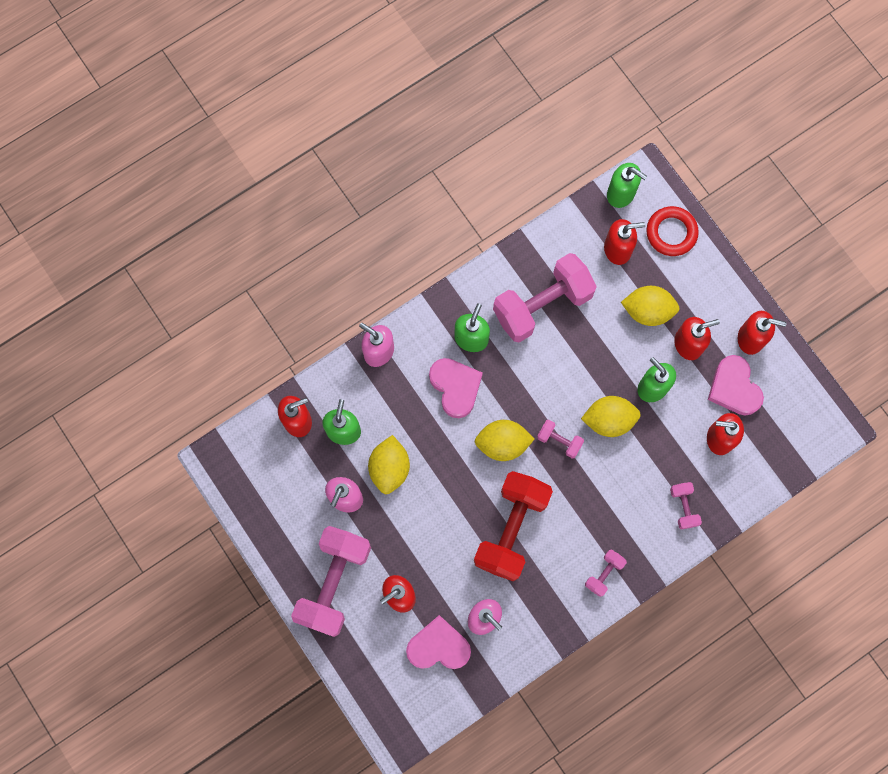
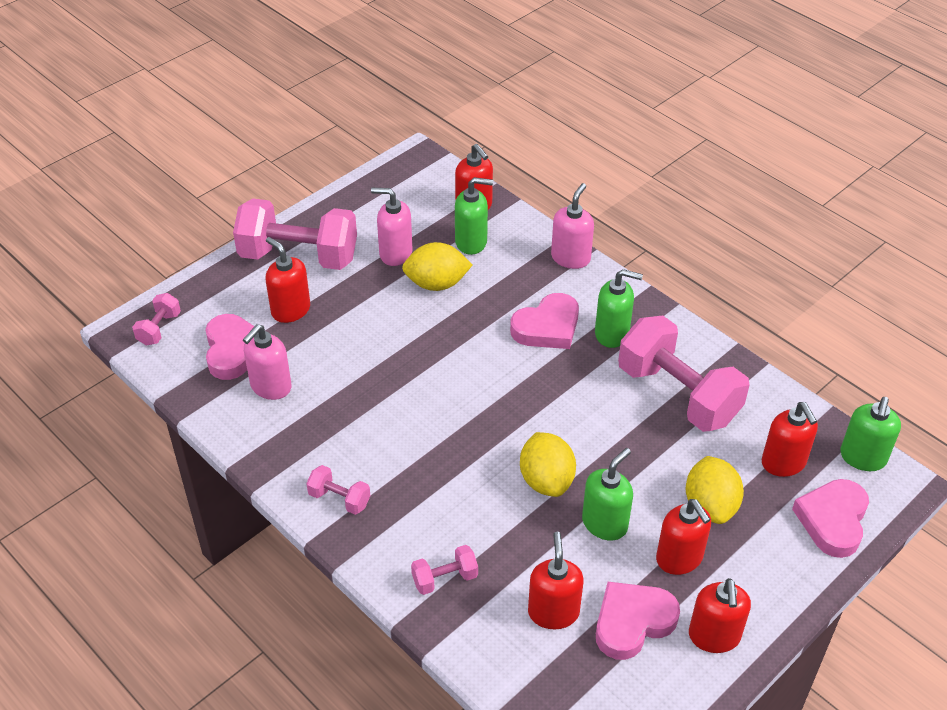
camera: 80 degrees right, 30 degrees down
red dumbbell [474,471,553,581] -> none
yellow lemon [475,420,534,461] -> none
pink dumbbell [537,420,584,459] -> pink dumbbell moved to [132,293,181,345]
red ring [646,206,699,256] -> pink heart [792,479,869,558]

